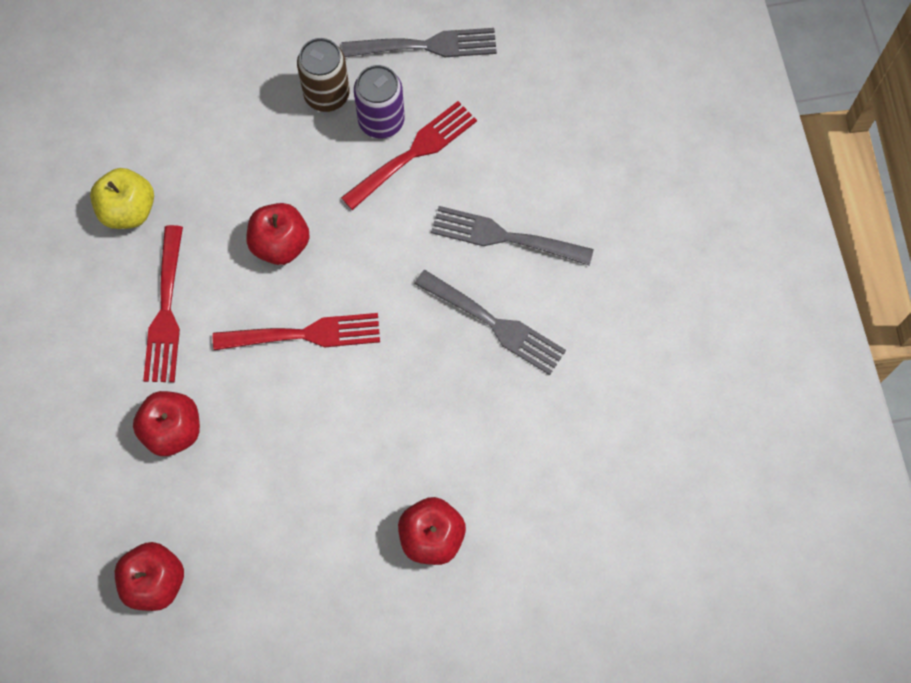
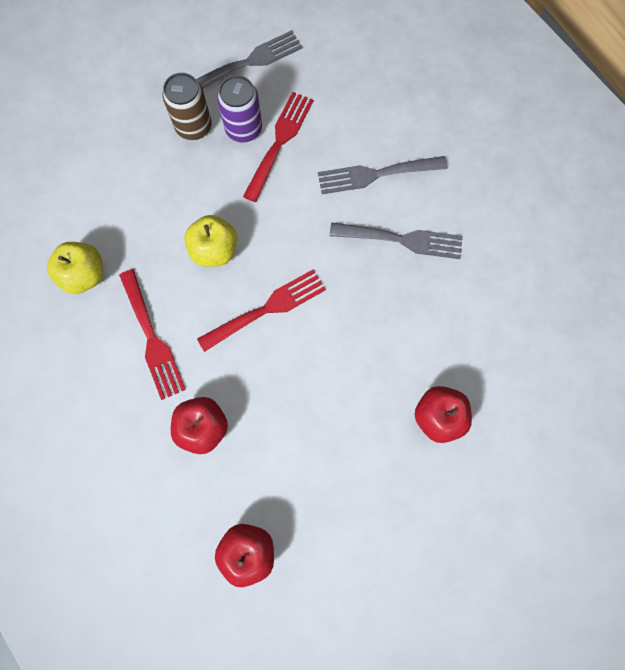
camera: 25 degrees left, 5 degrees up
red apple [247,203,310,265] -> yellow apple [184,215,238,267]

